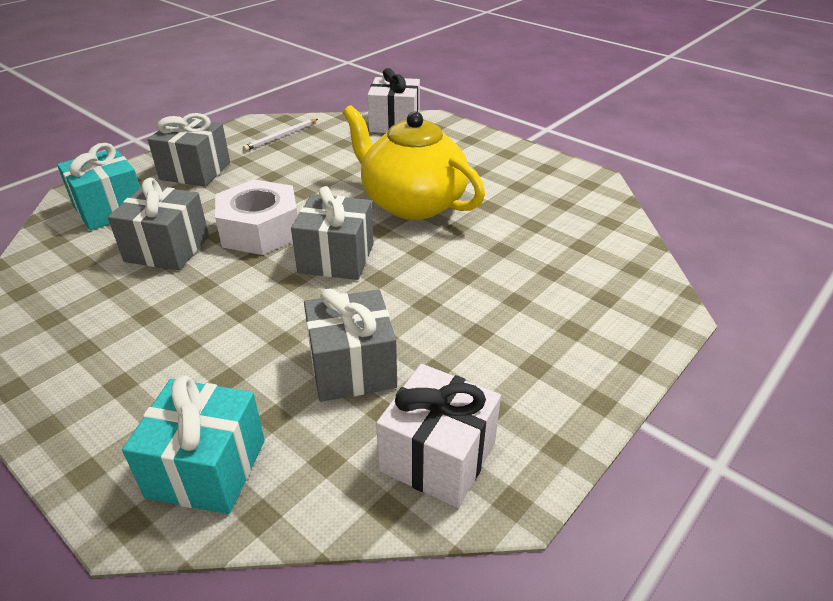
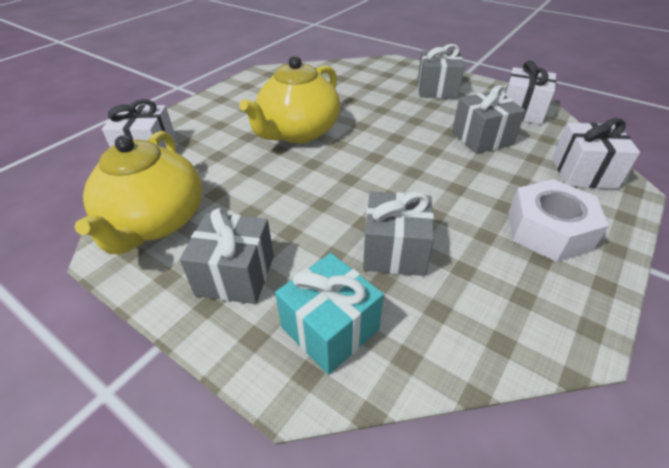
camera: 95 degrees left, 5 degrees up
turquoise gift [122,376,265,514] -> white gift [552,118,640,189]
white nut [215,179,298,255] -> white nut moved to [508,179,609,262]
white pencil [243,119,318,151] -> yellow teapot [75,131,202,254]
grey gift [291,186,374,280] -> grey gift moved to [418,44,465,99]

